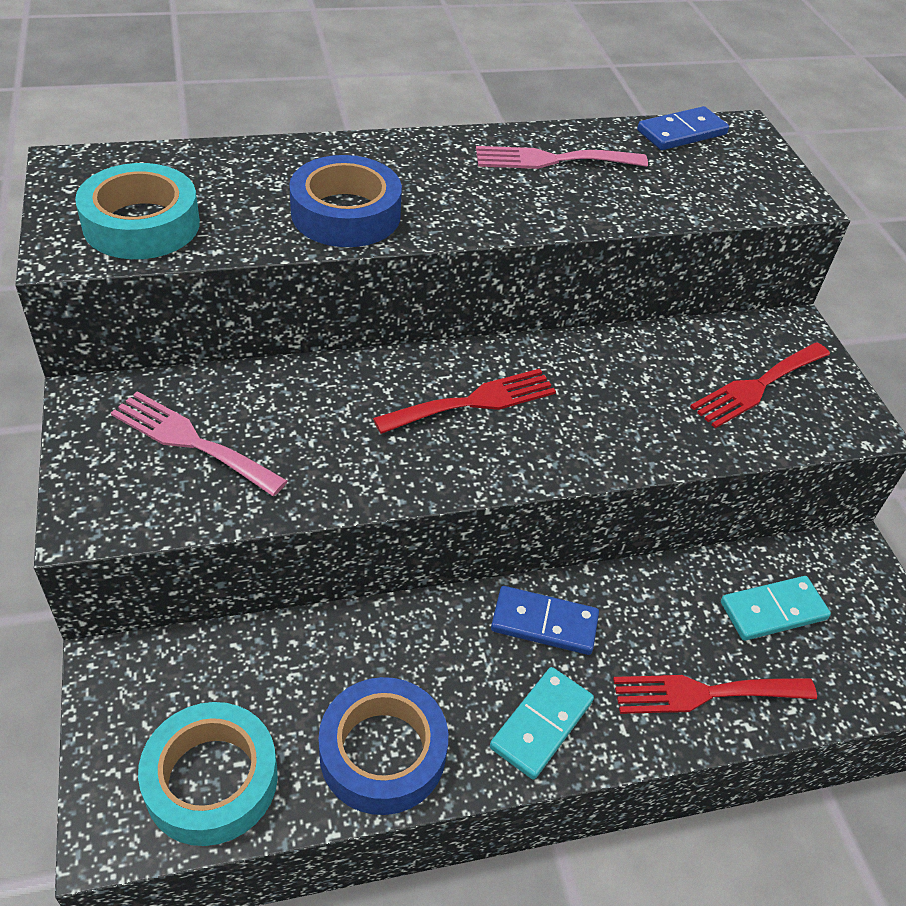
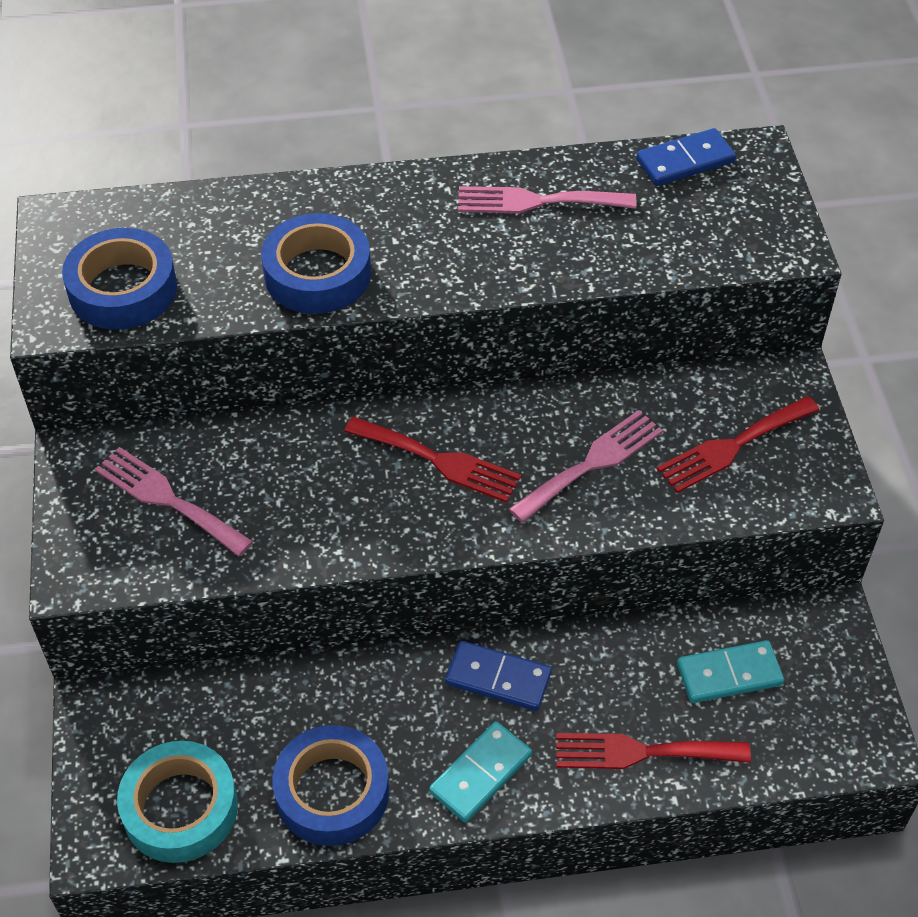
camera: 10 degrees right, 5 degrees up
turquoise tape [75,163,200,259] -> blue tape [62,228,177,330]
red fork [373,369,556,434] -> red fork turned 45 degrees clockwise [344,417,521,503]
none -> pink fork [509,410,663,523]

